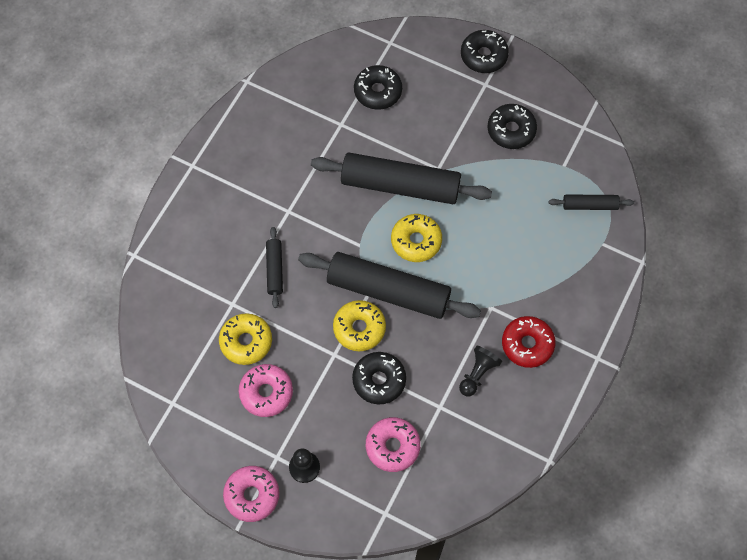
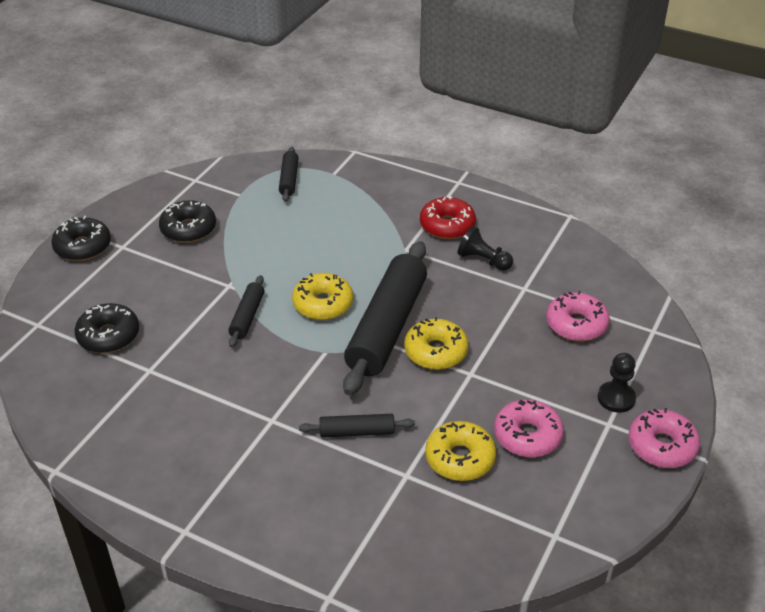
camera: 90 degrees left, 25 degrees down
black rolling pin [311,153,492,204] -> black rolling pin [228,275,264,347], size x0.46
black donut [352,352,406,405] -> none

